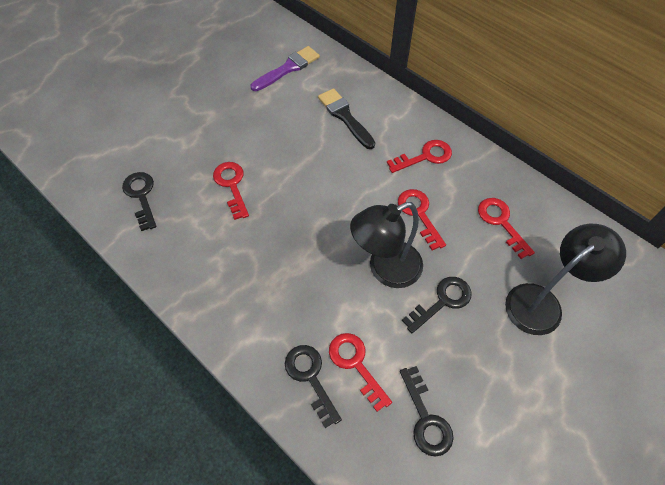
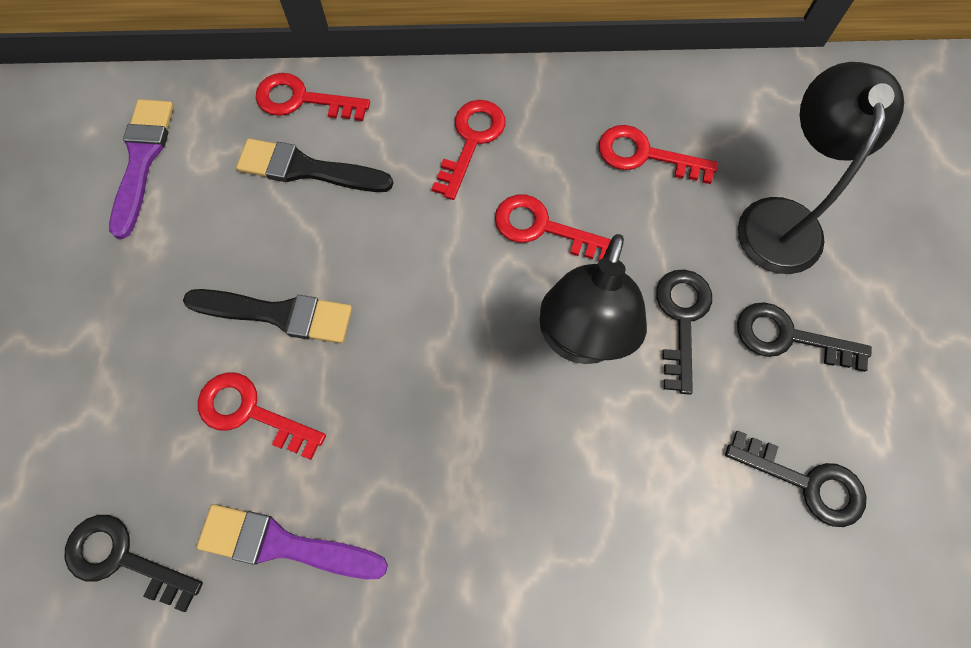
camera: 45 degrees left, 10 degrees up
black key [285,345,342,428] -> black key moved to [737,302,872,372]
red key [329,333,392,412] -> red key moved to [256,73,370,121]
none -> black brush [183,289,352,343]
none -> purple brush [197,504,388,579]

